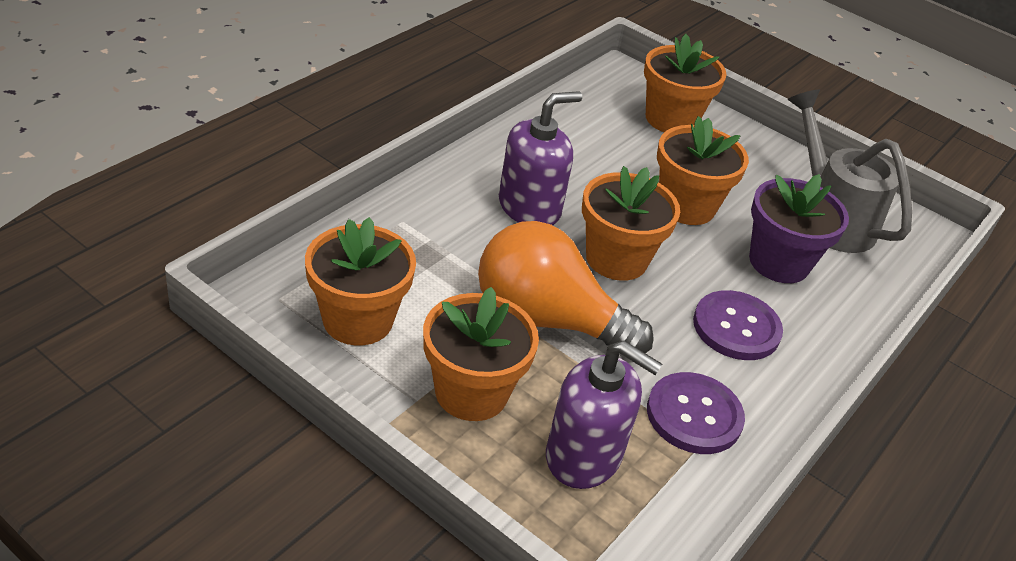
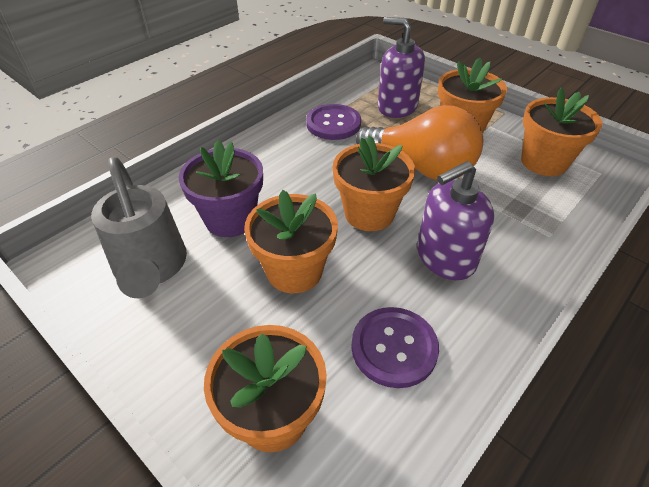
camera: 170 degrees left, 5 degrees up
purple button [693,290,783,360] -> purple button moved to [351,307,439,388]

